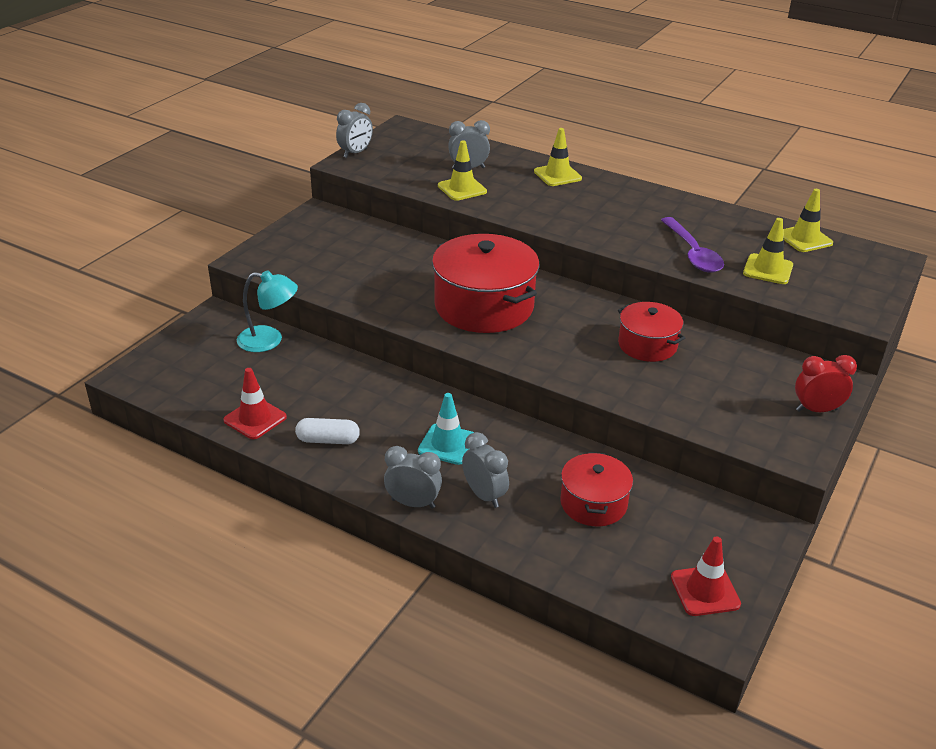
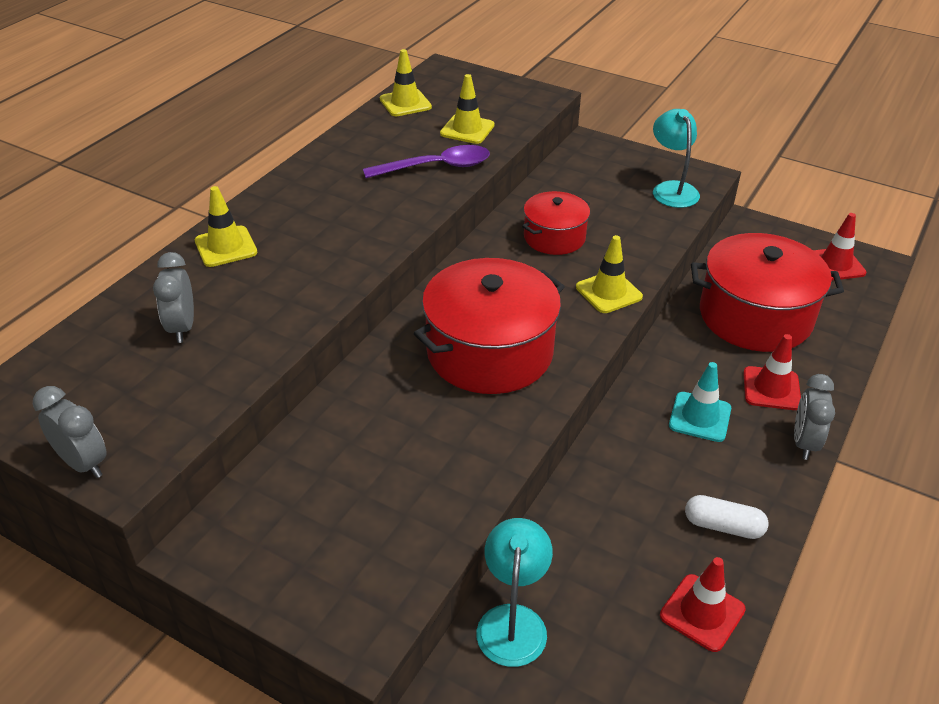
camera: 90 degrees left, 5 degrees up
white capsule [295,418,360,444] -> white capsule turned 75 degrees counterclockwise [685,495,769,539]
yellow traffic cone [438,141,487,201] -> yellow traffic cone moved to [576,235,643,313]
grey clock [462,432,509,508] -> red traffic cone [743,334,801,410]
red pot [560,452,633,526] -> red pot [691,233,844,352], size x1.76
red clock [795,355,857,412] -> none
none -> turquoise lamp [653,109,700,208]

